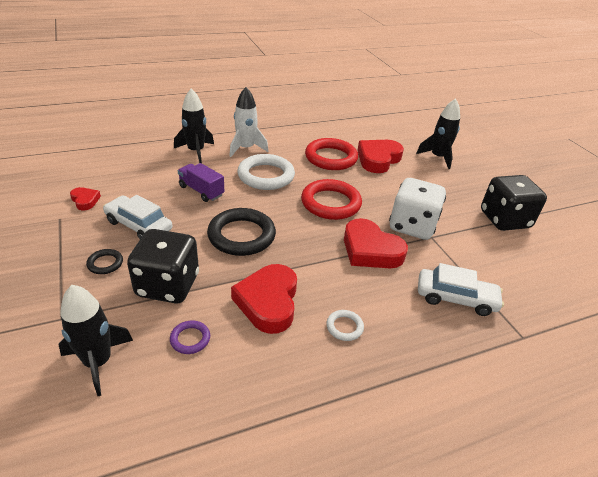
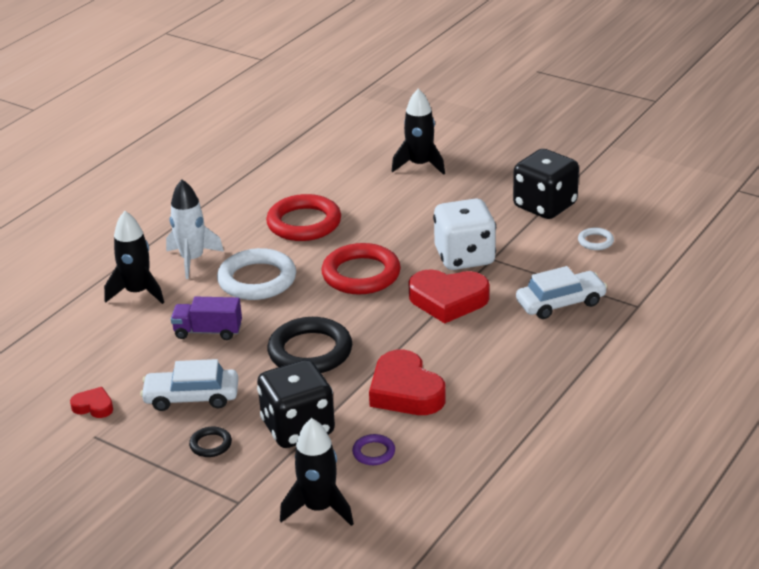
camera: 30 degrees left, 5 degrees down
white ring [326,310,364,341] -> white ring moved to [578,228,614,250]
red heart [357,140,404,173] -> none

